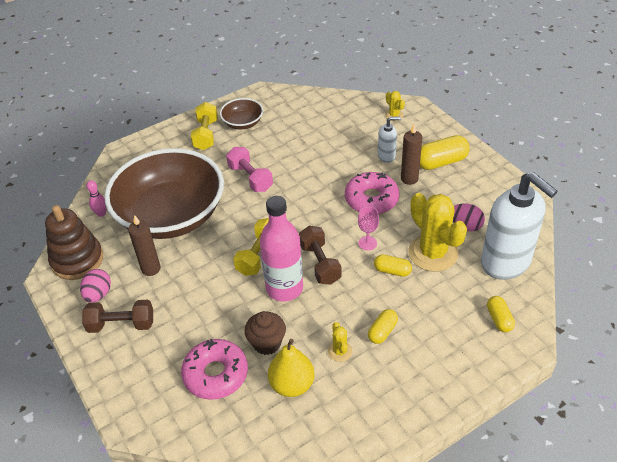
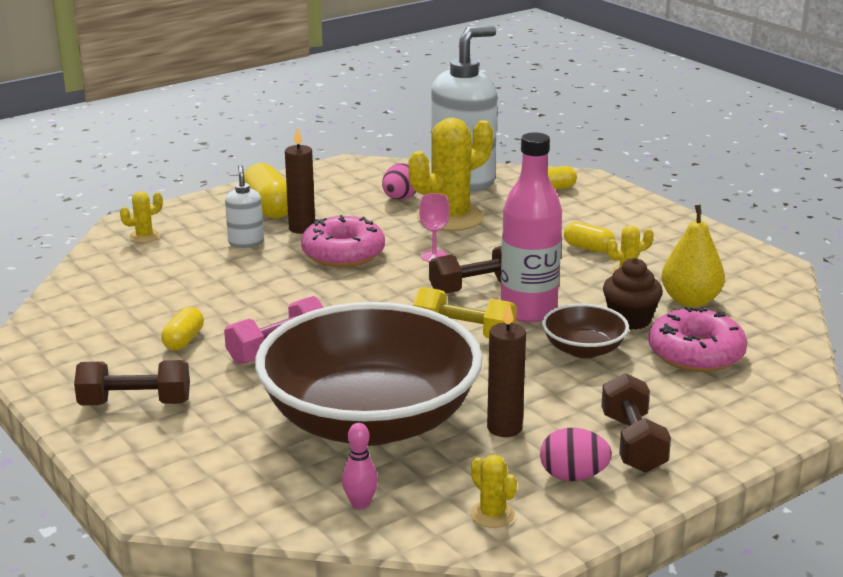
camera: 95 degrees left, 20 degrees down
brown stacking toy [45,205,103,280] -> yellow cactus [470,455,517,528]
yellow dumbbell [191,102,218,150] -> brown dumbbell [74,360,190,405]
brown bowl [220,98,263,129] -> brown bowl moved to [542,303,629,358]
yellow capsule [374,254,412,277] -> yellow capsule moved to [161,307,204,350]

